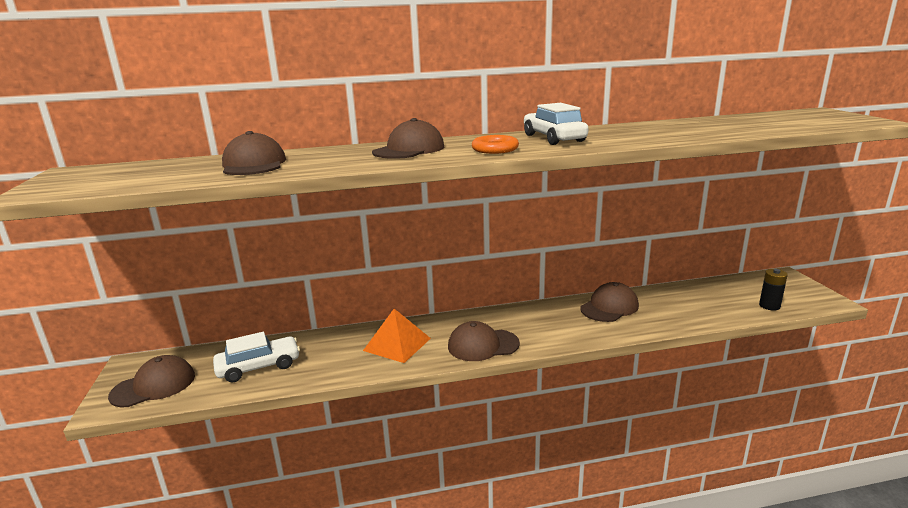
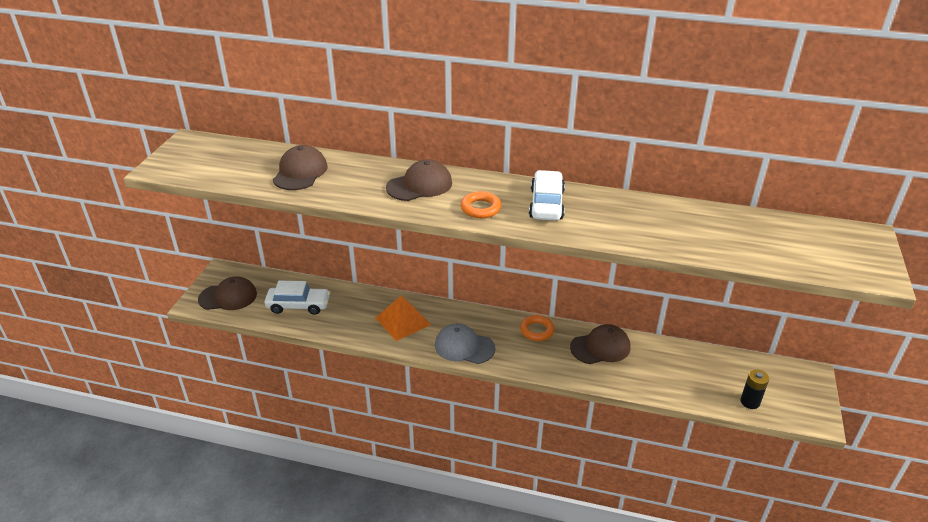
camera: 25 degrees right, 15 degrees up
brown cap [448,321,520,361] -> grey cap [435,324,496,364]
none -> orange ring [520,315,555,341]

